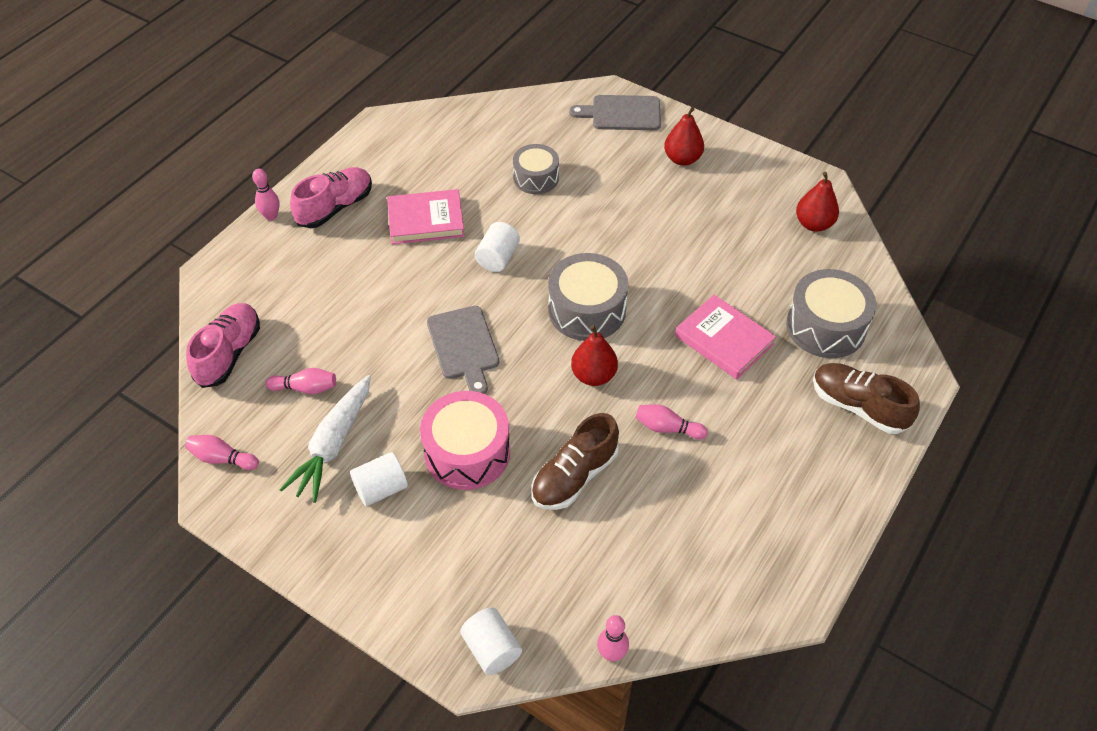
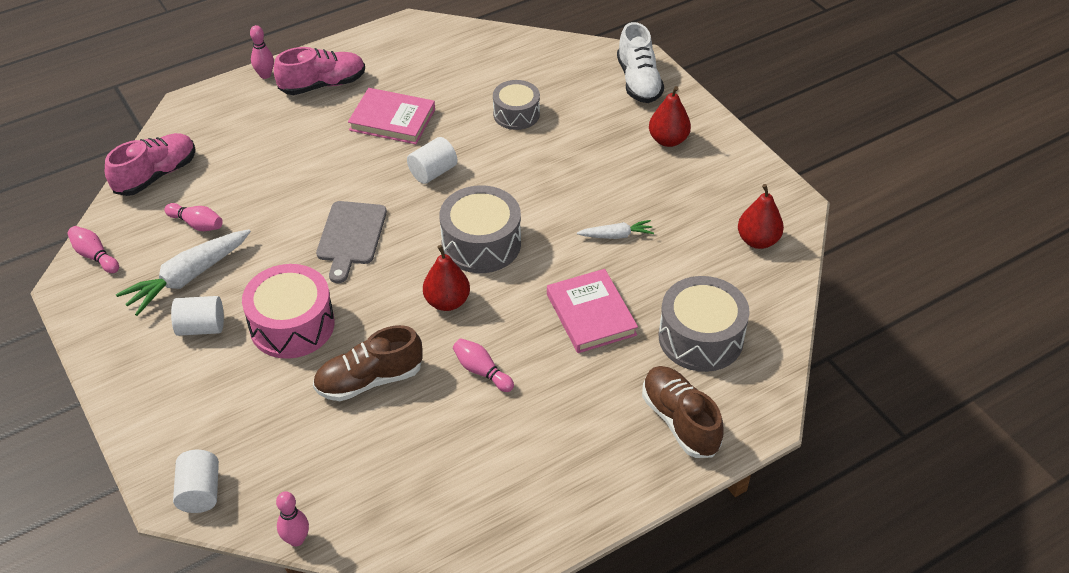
camera: 25 degrees right, 5 degrees down
grey cutting board [569,95,661,130] -> white shoe [617,22,664,103]
none -> white carrot [577,220,654,239]

